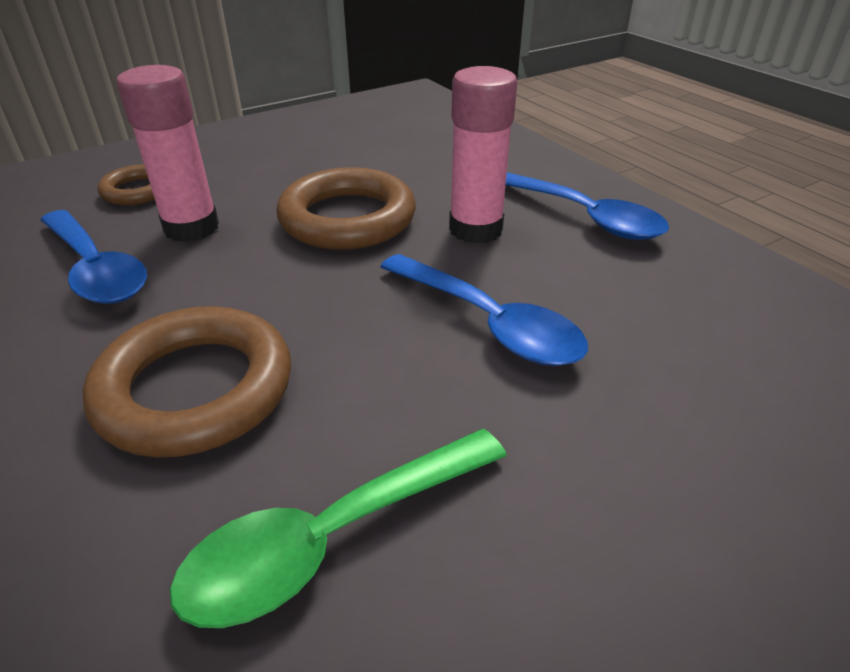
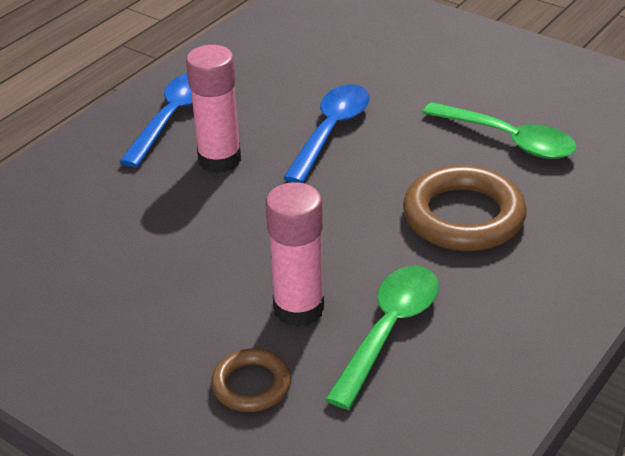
camera: 110 degrees left, 0 degrees up
blue spoon [40,210,147,304] -> green spoon [325,266,439,410]
brown ring [276,167,416,250] -> none

